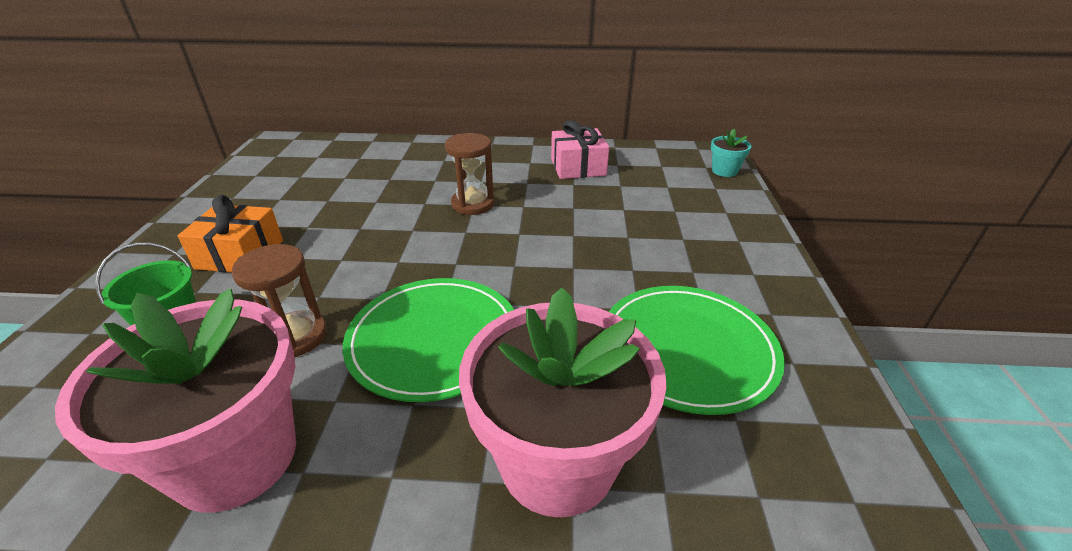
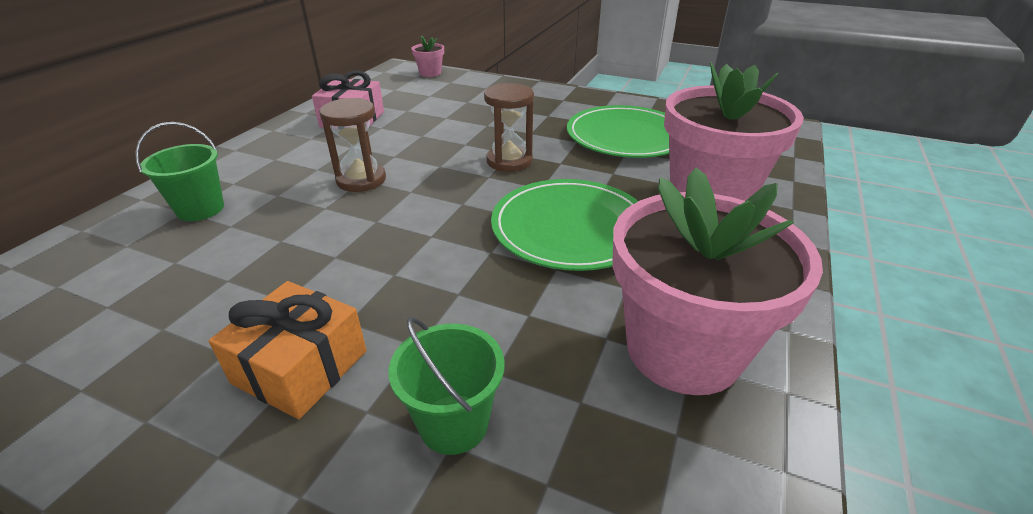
camera: 70 degrees left, 0 degrees up
brown hourglass [232,244,327,358] -> brown hourglass moved to [484,83,534,172]
turquoise flower pot [711,129,751,177] -> pink flower pot [411,35,444,77]
none -> green bucket [135,122,224,221]

